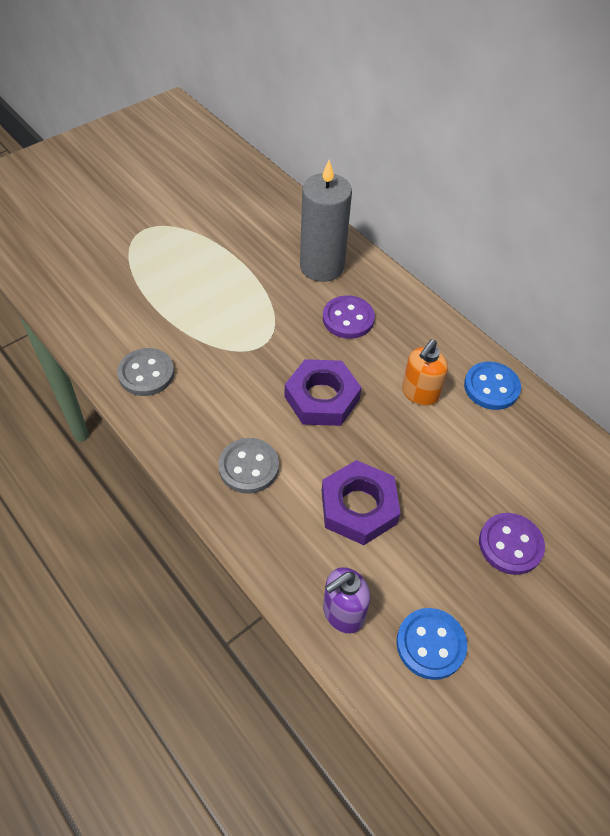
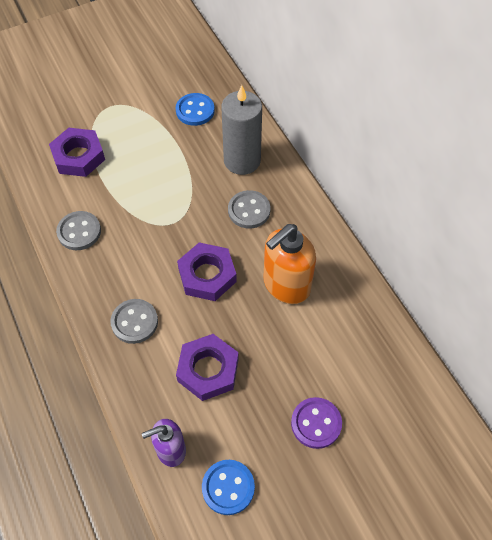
camera: 15 degrees right, 5 degrees up
purple button [323,295,375,339] -> grey button [228,190,270,229]
orange soap dispenser [402,339,448,406] -> orange soap dispenser [263,224,316,304], size x1.63
blue button [464,362,521,410] -> blue button moved to [176,93,215,126]
none -> purple nut [49,128,105,177]

